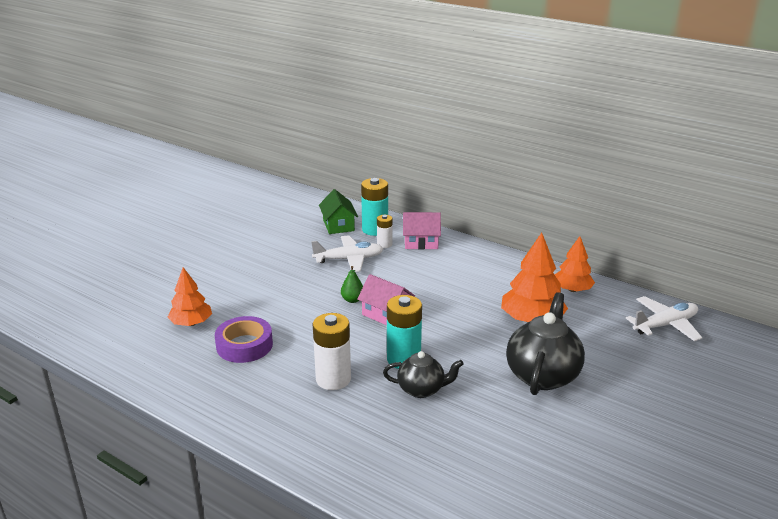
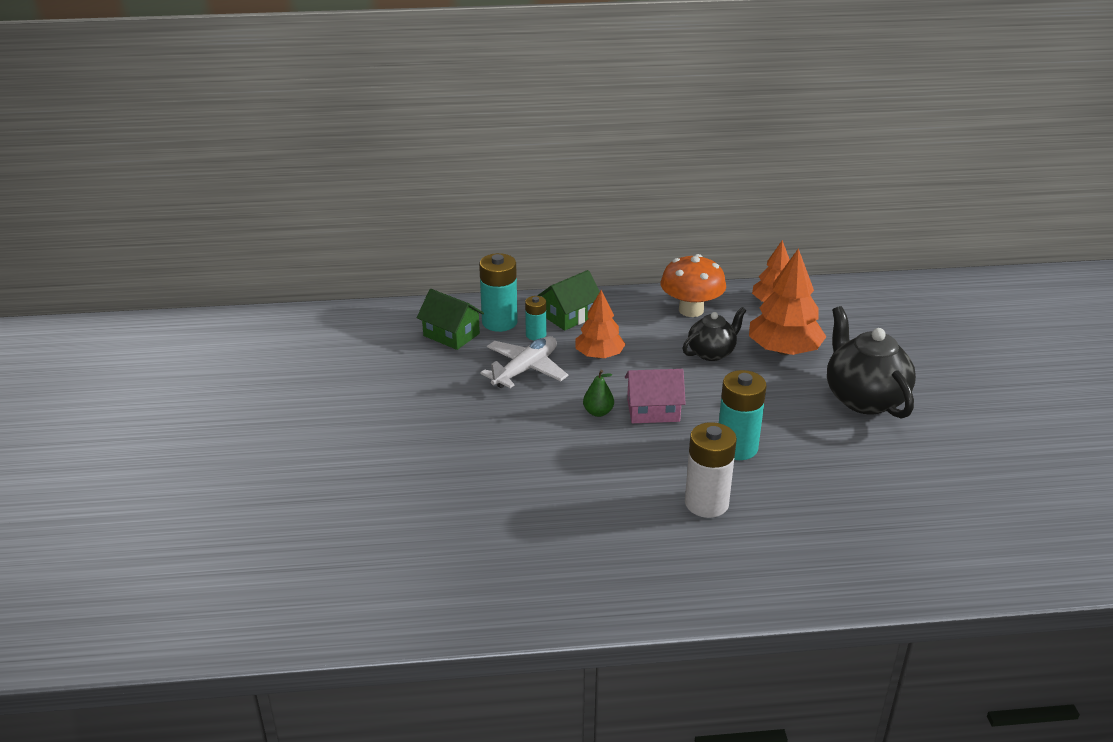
camera: 40 degrees left, 5 degrees up
orange tree [167,267,212,326] -> orange tree moved to [575,290,625,359]
purple tape [215,316,273,363] -> none
white battery [377,215,392,248] -> turquoise battery [525,296,546,341]
black teapot [383,351,464,398] -> black teapot moved to [683,307,746,361]
pink house [403,212,441,250] -> green house [537,270,600,331]
white plane [626,296,702,341] -> none
none -> orange mushroom [661,254,726,317]

